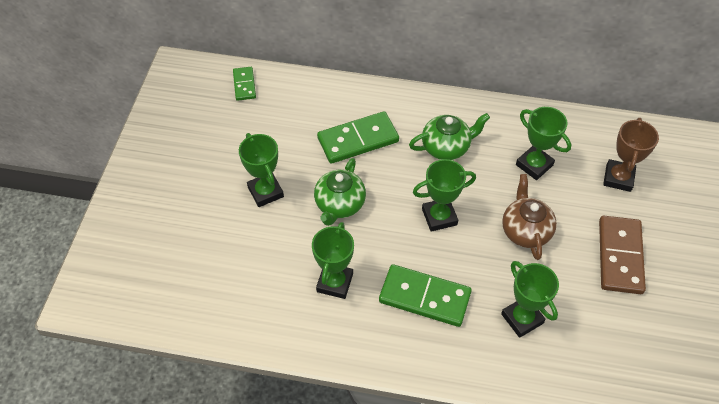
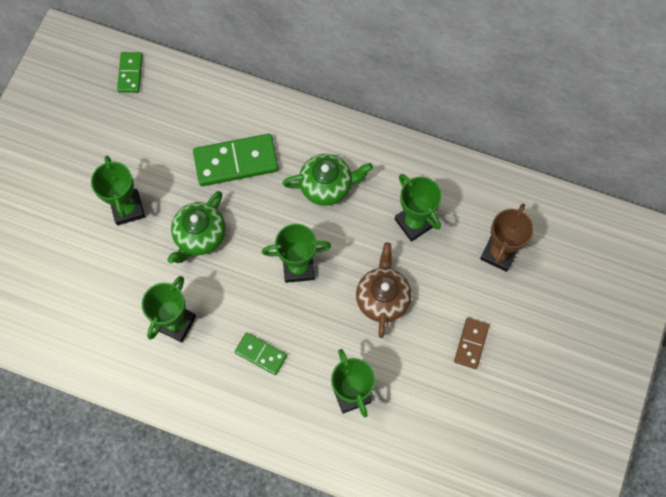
camera: 10 degrees right, 15 degrees up
green domino [379,264,472,327] -> green domino [235,332,287,375], size x0.56
brown domino [599,216,646,294] -> brown domino [454,318,489,369], size x0.56

